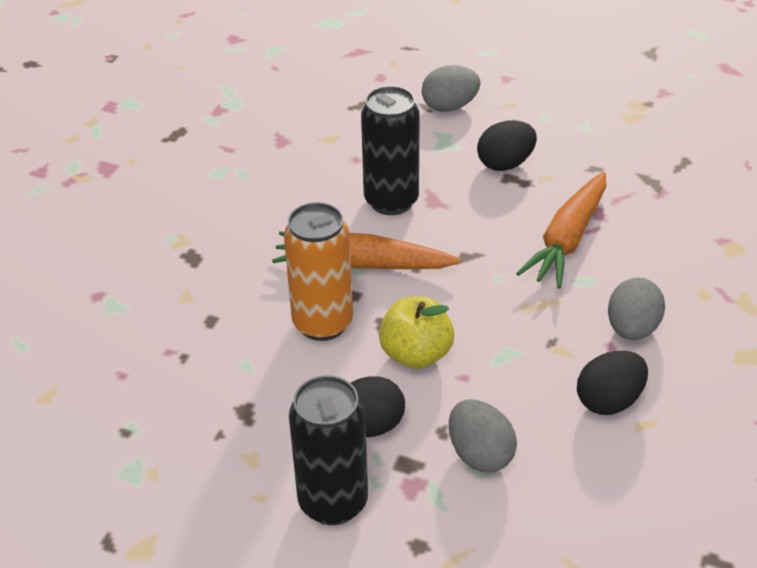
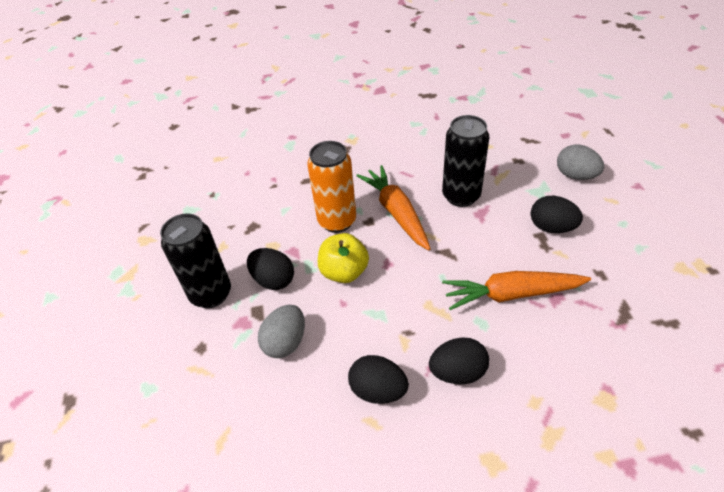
camera: 60 degrees right, 5 degrees up
grey egg [608,278,665,340] -> black egg [429,338,489,384]

